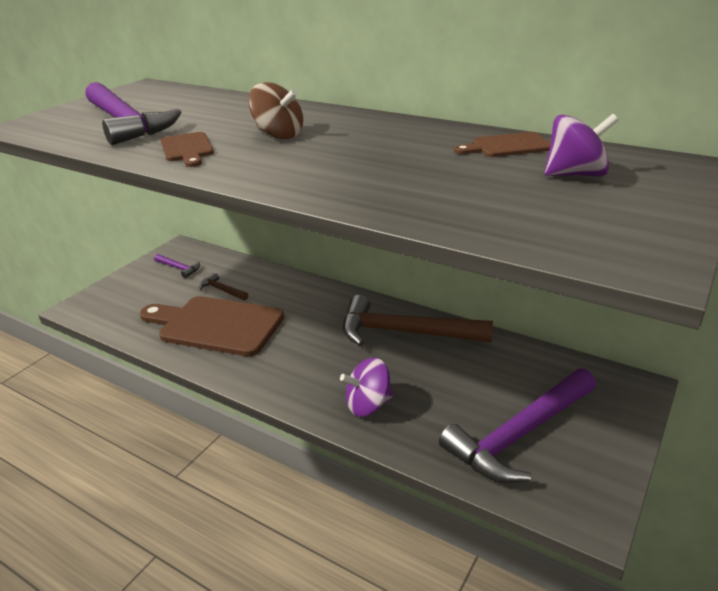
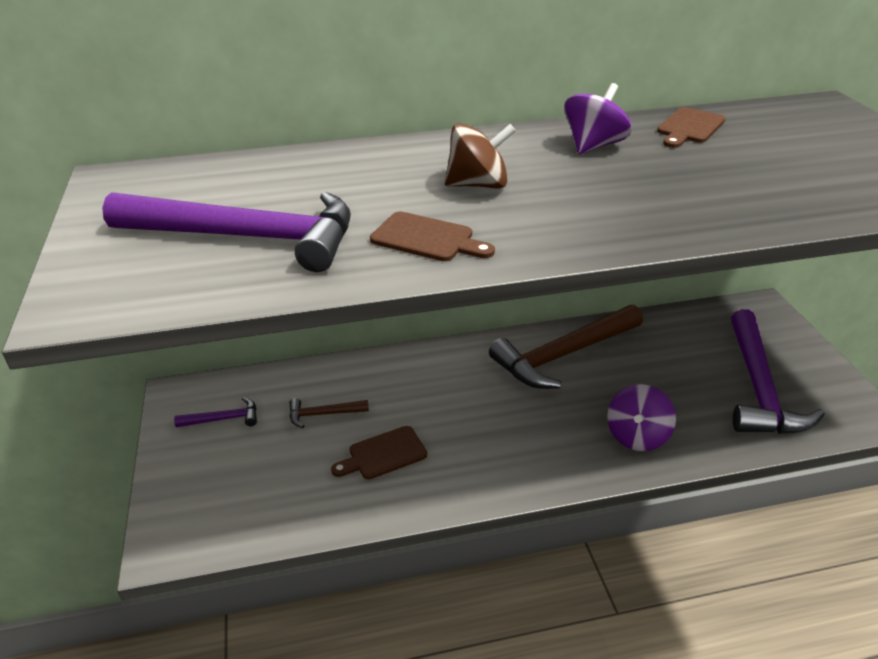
camera: 45 degrees left, 5 degrees up
brown cutting board [140,296,284,356] -> brown cutting board [331,426,427,479], size x0.48
purple spinning top [545,114,619,177] -> purple spinning top moved to [564,83,632,154]

